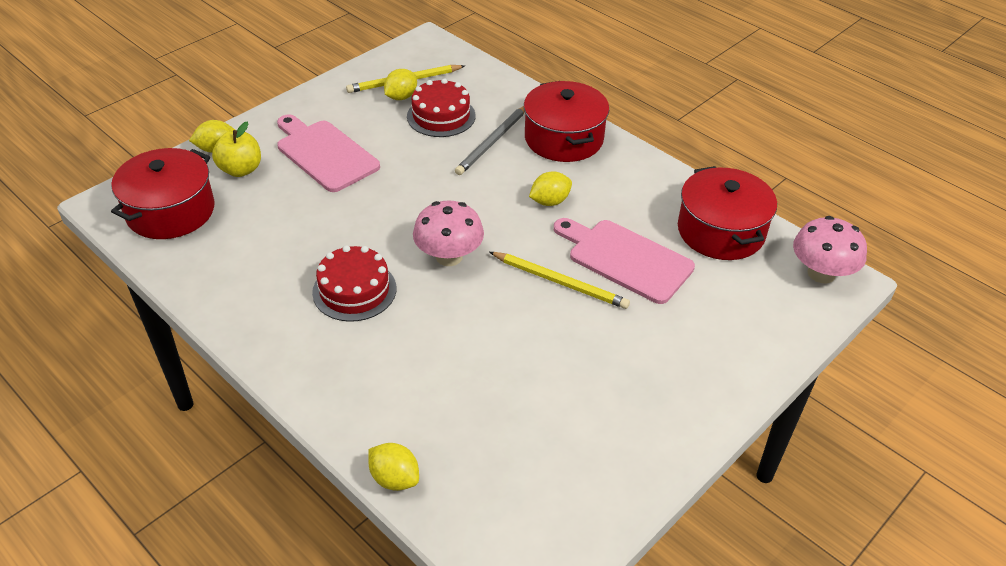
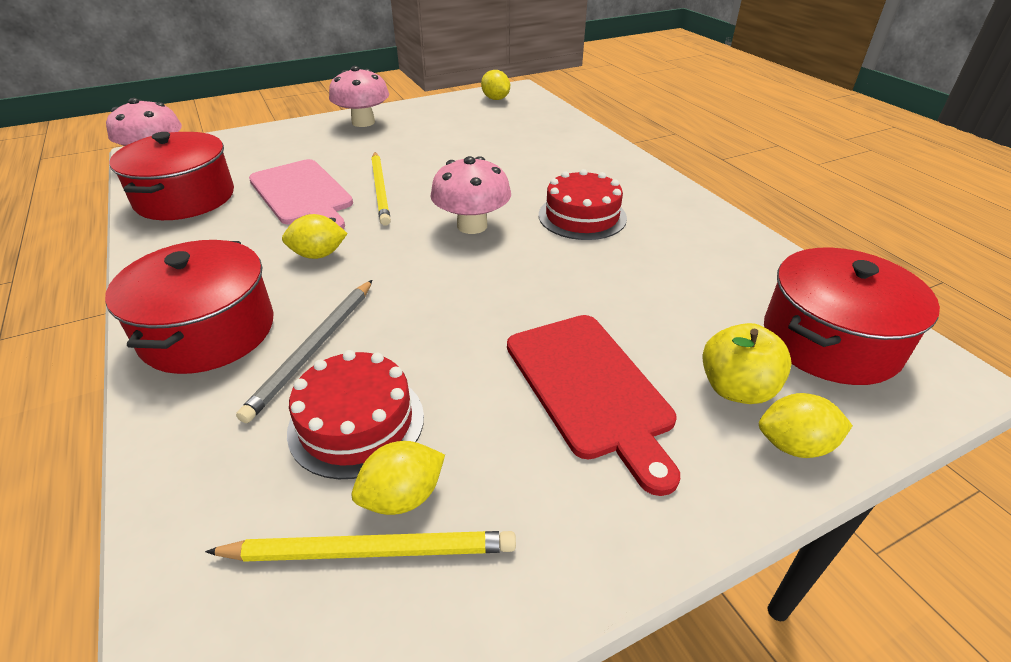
camera: 160 degrees left, 5 degrees down
pink cutting board [277,114,380,192] -> red cutting board [507,315,680,496]
yellow lemon [368,443,419,491] -> yellow lemon moved to [481,70,510,100]
grey pencil [455,106,525,175] -> grey pencil turned 150 degrees clockwise [236,280,372,423]
yellow pencil [490,252,630,309] -> yellow pencil turned 150 degrees counterclockwise [371,152,391,226]
none -> pink mushroom [329,66,389,127]

